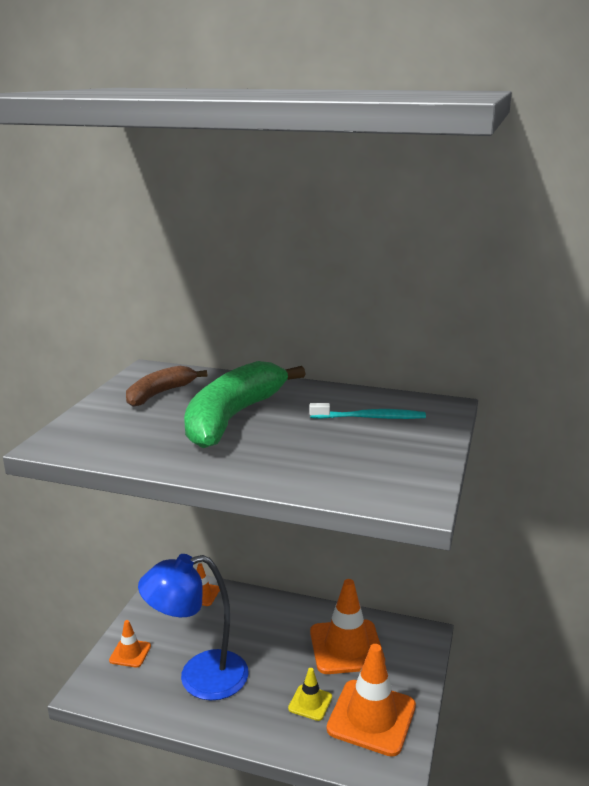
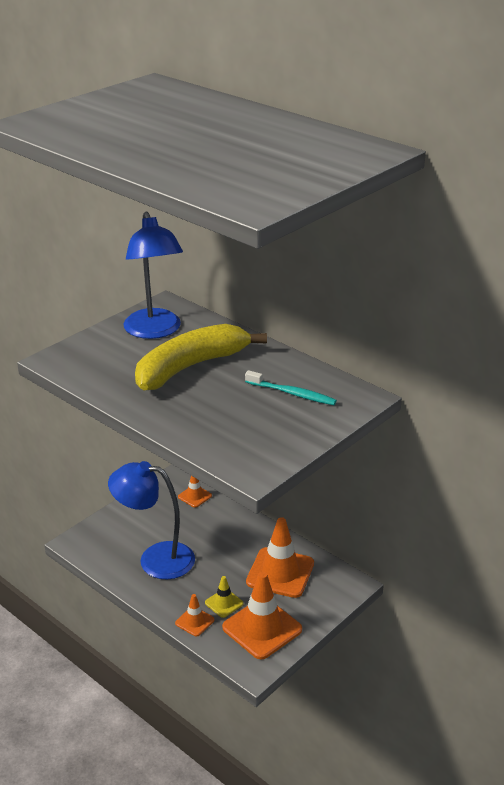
camera: 25 degrees right, 10 degrees up
orange traffic cone [109,620,151,668] -> orange traffic cone moved to [175,594,214,636]
brown banana [126,366,207,407] -> blue lamp [124,212,183,339]
green banana [184,361,306,448] -> yellow banana [135,324,267,390]

